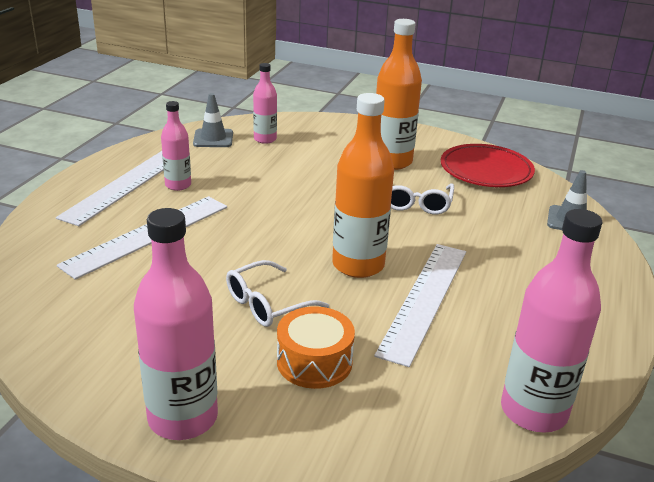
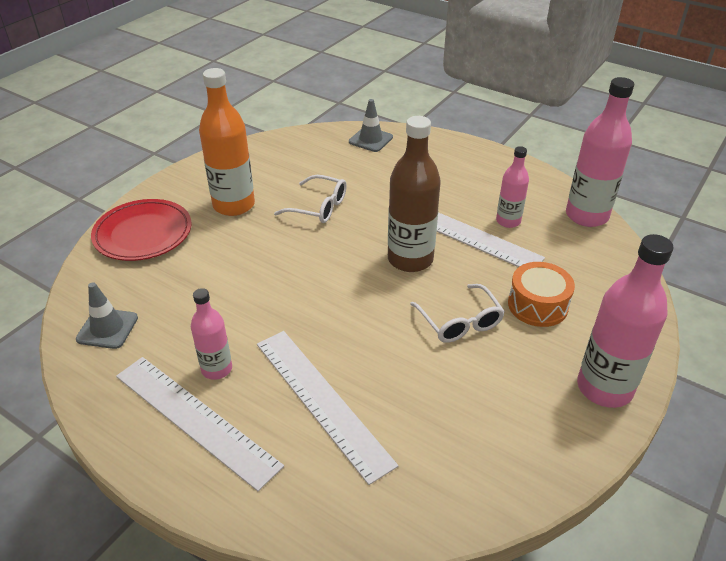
camera: 75 degrees left, 10 degrees up
pink bottle [253,63,277,144] -> pink bottle moved to [496,146,529,228]
orange bottle [332,93,394,278] -> brown bottle [388,116,441,272]
red plate [441,144,535,187] -> red plate moved to [91,199,192,261]

